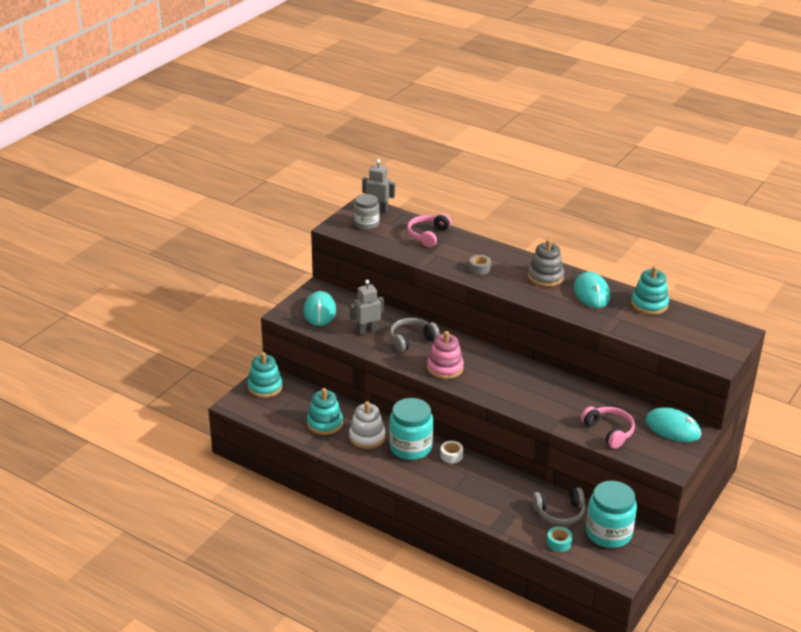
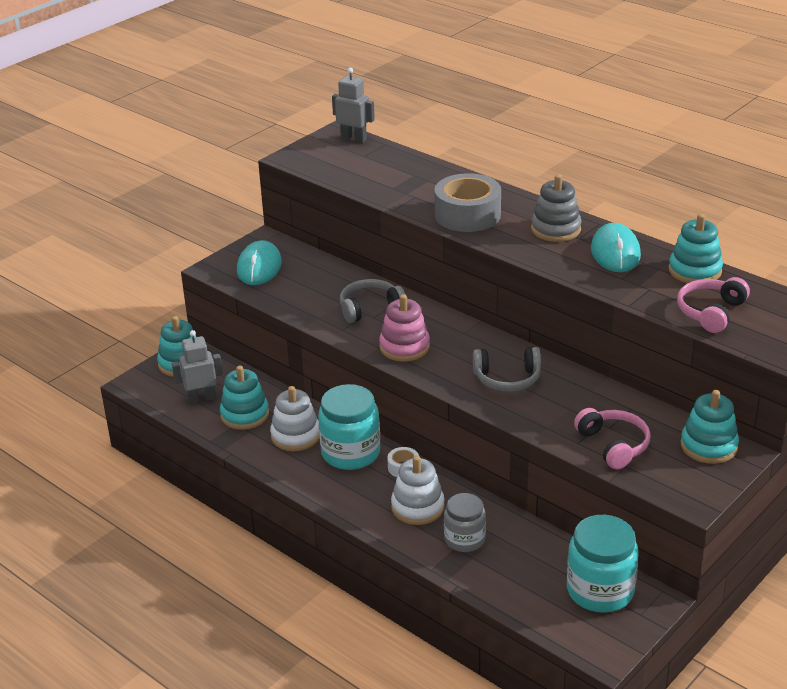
camera: 10 degrees right, 0 degrees up
grey robot [350,280,384,335] -> grey robot moved to [172,330,223,404]
grey jar [354,194,380,230] -> grey jar moved to [444,493,486,552]
pink headphones [407,213,452,247] -> pink headphones moved to [677,277,750,333]
grey tape [469,255,491,275] -> grey tape [434,173,501,232], size x2.20
grey headphones [532,487,585,525] -> grey headphones moved to [473,347,541,392]
turquoise tape [547,526,572,552] -> none
turquoise mouse [645,407,701,442] -> turquoise stacking toy [681,390,739,464]
none -> white stacking toy [391,455,445,525]

